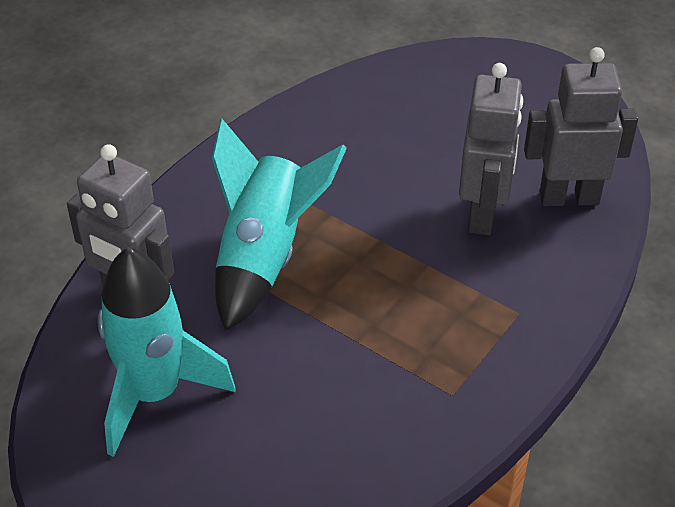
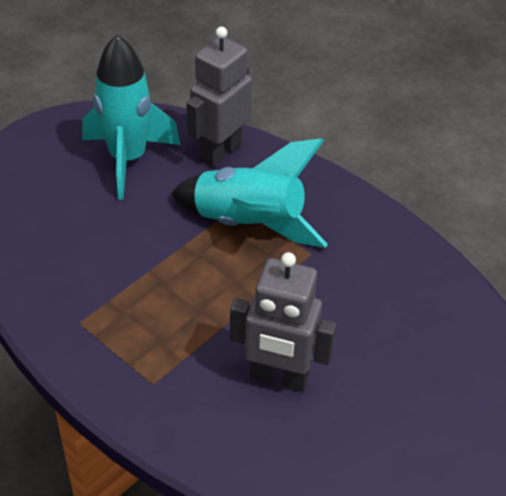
camera: 95 degrees right, 0 degrees up
grey robot [524,47,638,206] -> none

